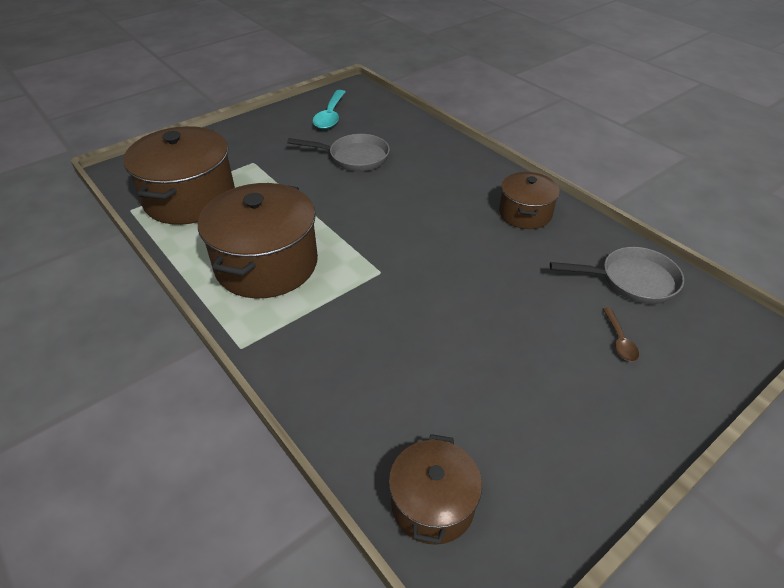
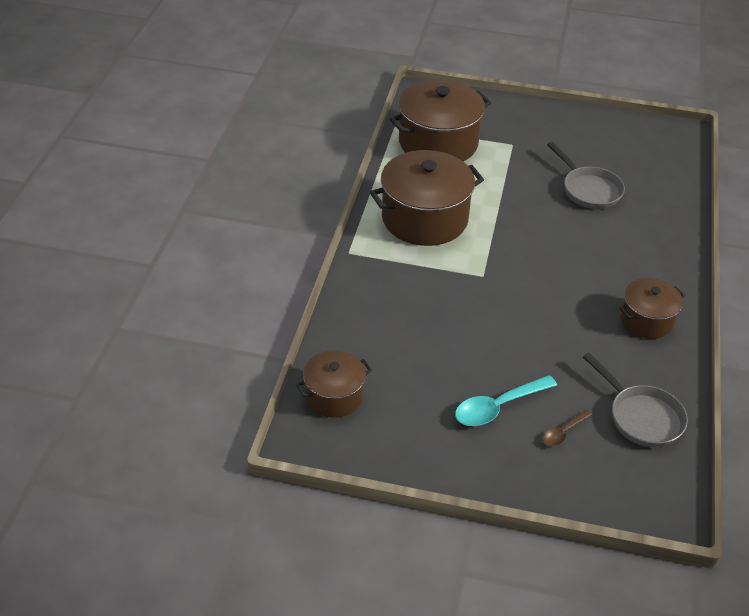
camera: 50 degrees right, 0 degrees up
turquoise spoon [313,90,345,129] -> turquoise spoon moved to [455,375,557,426]

